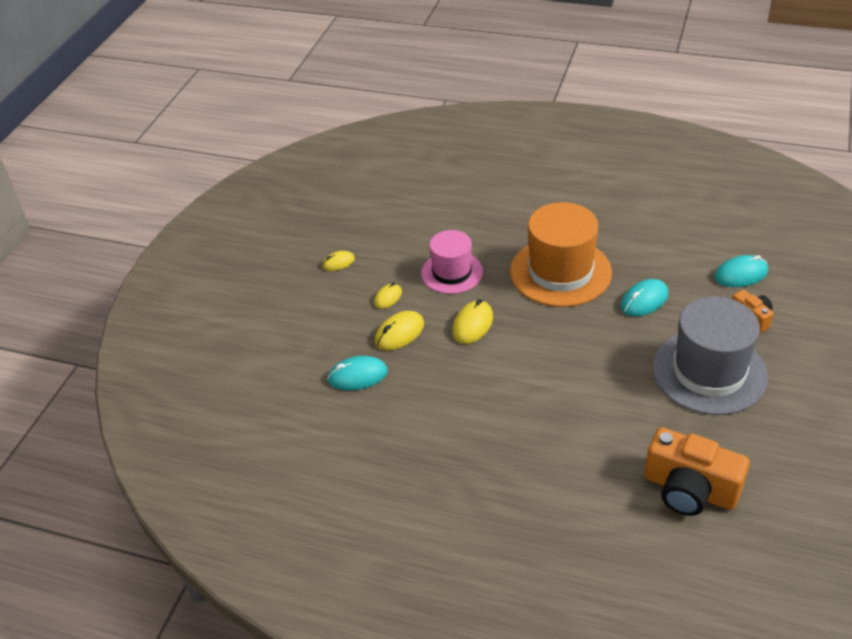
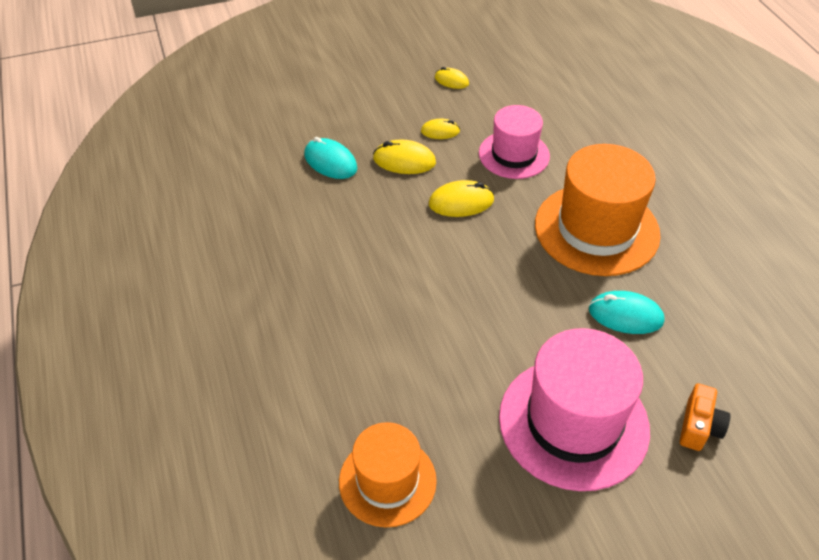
camera: 50 degrees right, 5 degrees up
orange camera [644,427,750,516] -> orange hat [339,422,437,527]
grey hat [652,296,768,415] -> pink hat [499,328,650,491]
turquoise mouse [714,255,768,287] -> none

